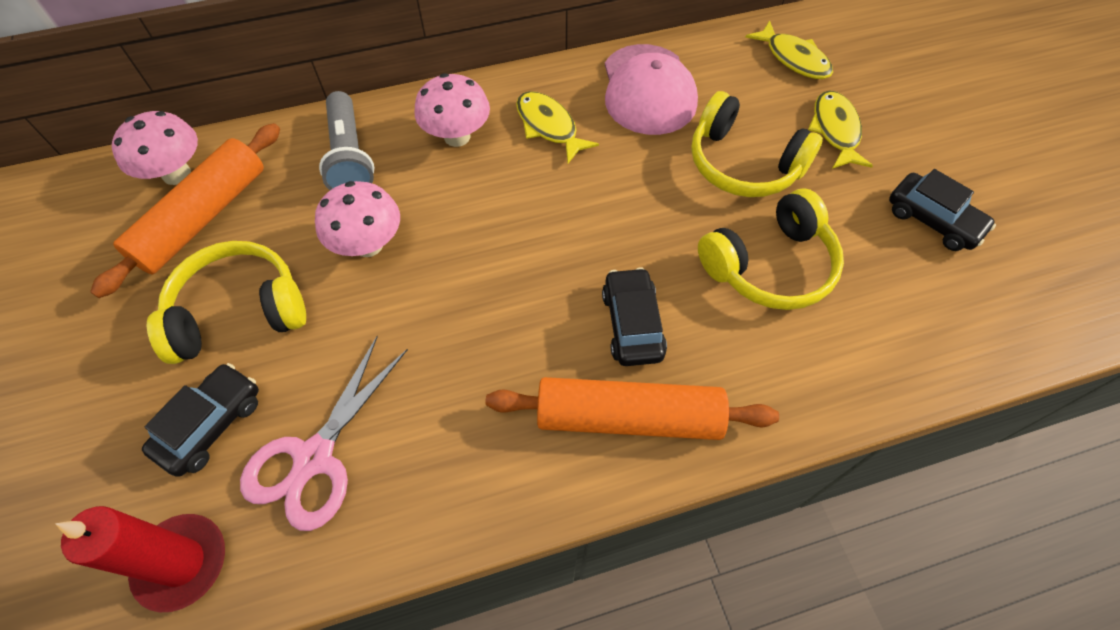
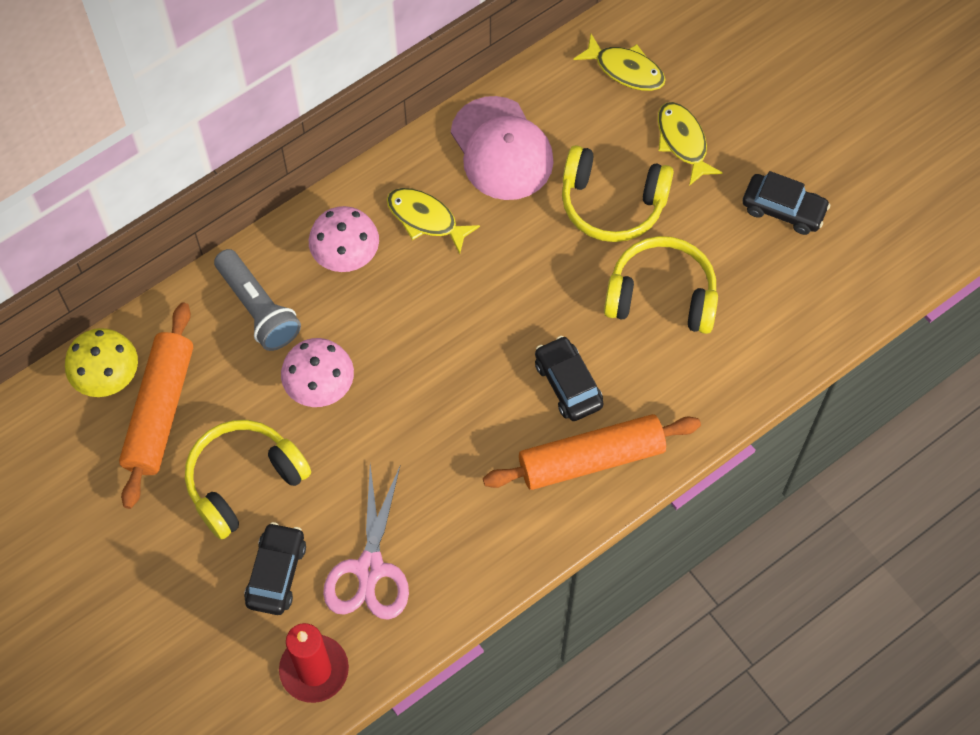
camera: 20 degrees left, 5 degrees up
pink mushroom [111,111,198,185] -> yellow mushroom [65,328,138,397]
yellow headphones [698,189,844,310] -> yellow headphones turned 120 degrees counterclockwise [604,236,718,334]

